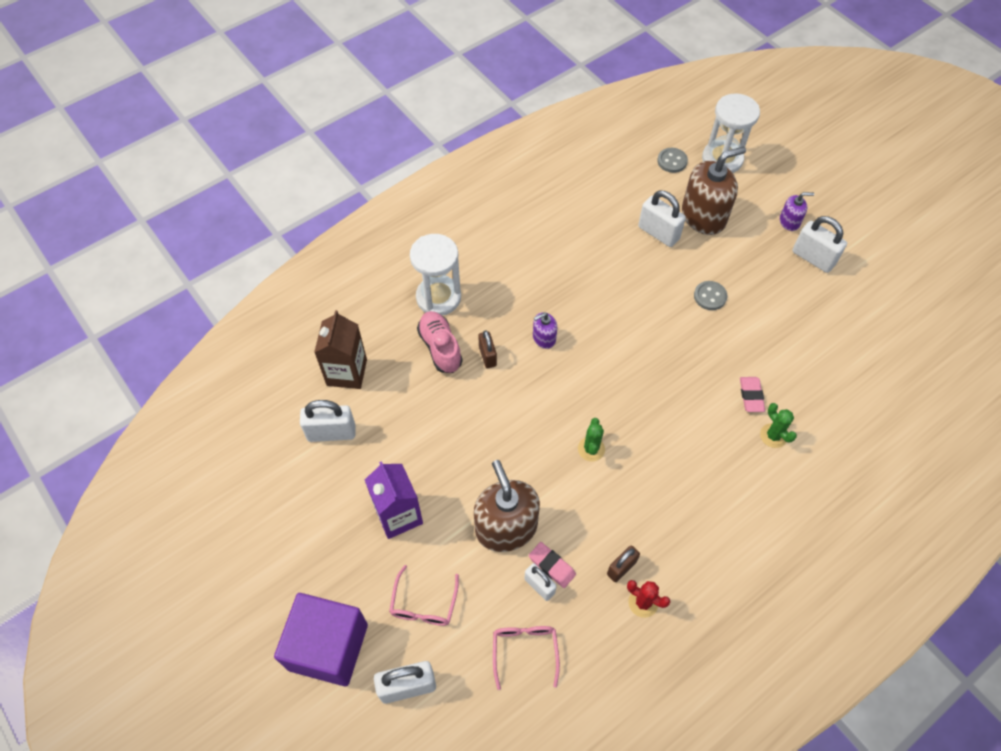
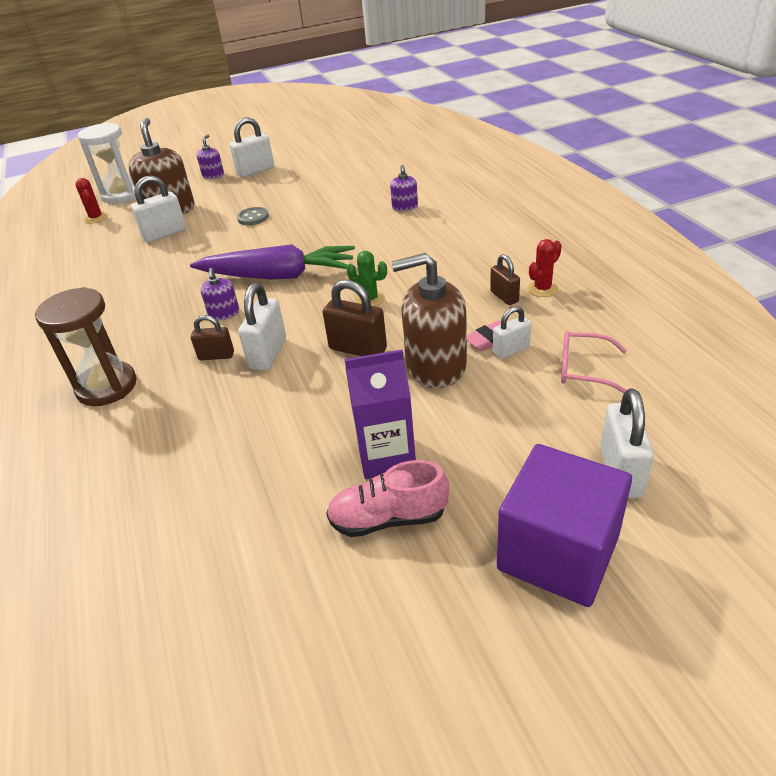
camera: 70 degrees left, 20 degrees down
white padlock [300,400,356,442] -> white padlock moved to [238,283,286,370]
brown carton [314,310,367,389] -> none
pink glasses [389,565,459,626] -> none
white hourglass [410,234,461,316] -> brown hourglass [35,287,137,406]
pink shoe [417,311,462,373] -> pink shoe moved to [326,460,449,537]
grey button [657,148,688,173] -> red cactus [75,178,108,223]
pink eraser [740,377,765,412] -> none
green cactus [760,403,797,448] -> purple soap dispenser [390,165,418,211]
none -> purple carrot [190,244,355,280]
none -> brown padlock [323,280,387,356]

